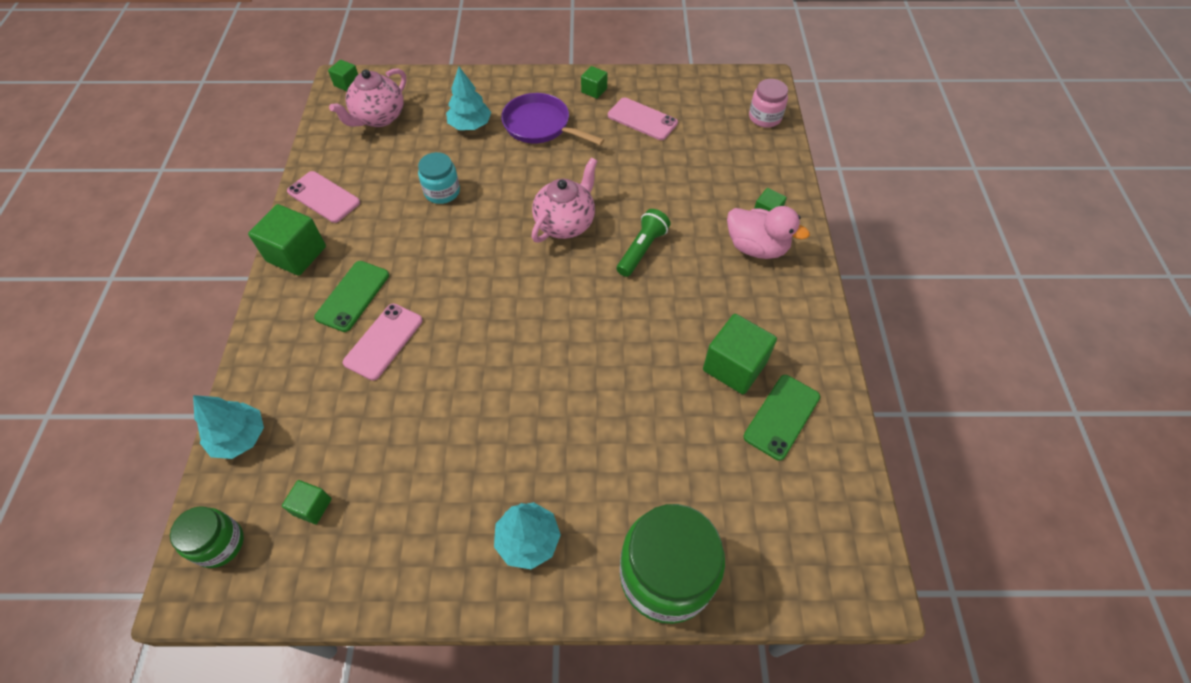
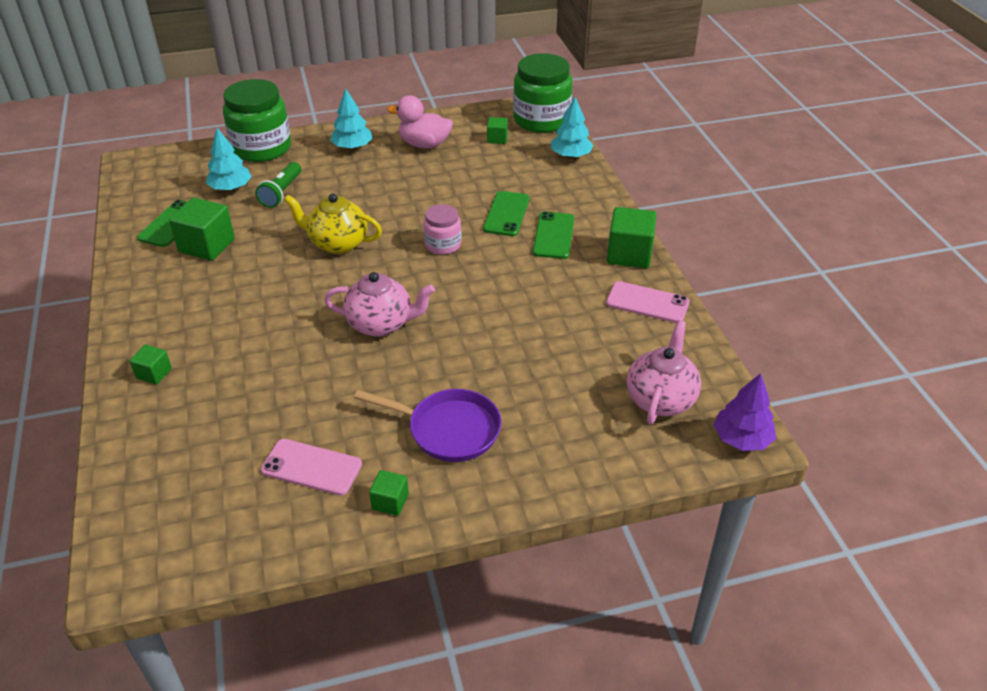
camera: 165 degrees right, 15 degrees down
green jar [170,506,244,568] -> green jar [513,53,572,133], size x1.85
green cube [328,60,358,91] -> purple tree [714,373,776,451]
pink phone [343,304,423,381] -> green phone [483,191,530,236]
turquoise jar [418,152,460,204] -> none
turquoise tree [446,67,491,130] -> turquoise tree moved to [206,128,252,191]
pink teapot [532,158,597,242] -> pink teapot turned 105 degrees counterclockwise [324,272,435,337]
green flashlight [617,209,671,277] -> green flashlight moved to [255,162,301,208]
pink duck [727,206,810,259] -> pink duck moved to [387,96,453,148]
pink jar [749,79,788,128] -> pink jar moved to [423,204,461,255]
none -> yellow teapot [284,194,382,254]

